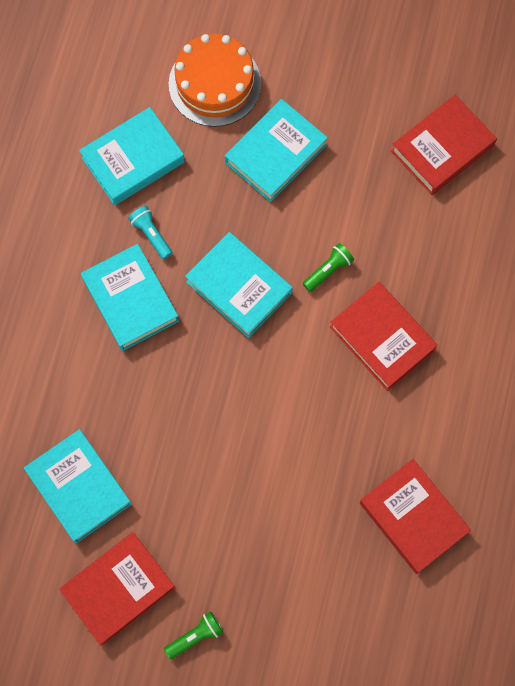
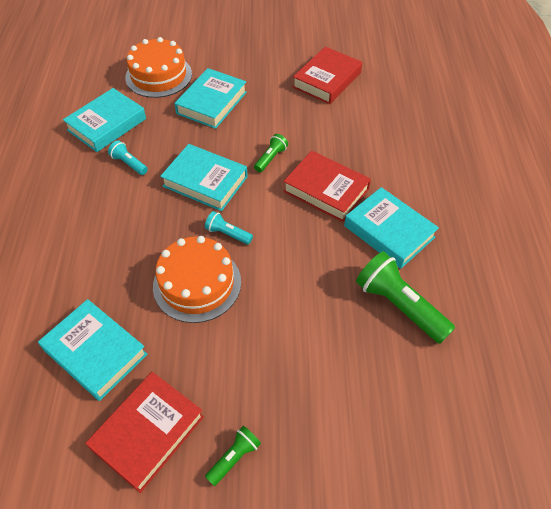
camera: 15 degrees left, 20 degrees down
turquoise book [81,244,179,351] -> turquoise book moved to [344,187,439,269]
red book [360,459,471,574] -> green flashlight [356,251,455,344]
none -> orange cake [153,236,241,323]
none -> turquoise flashlight [205,211,253,244]

